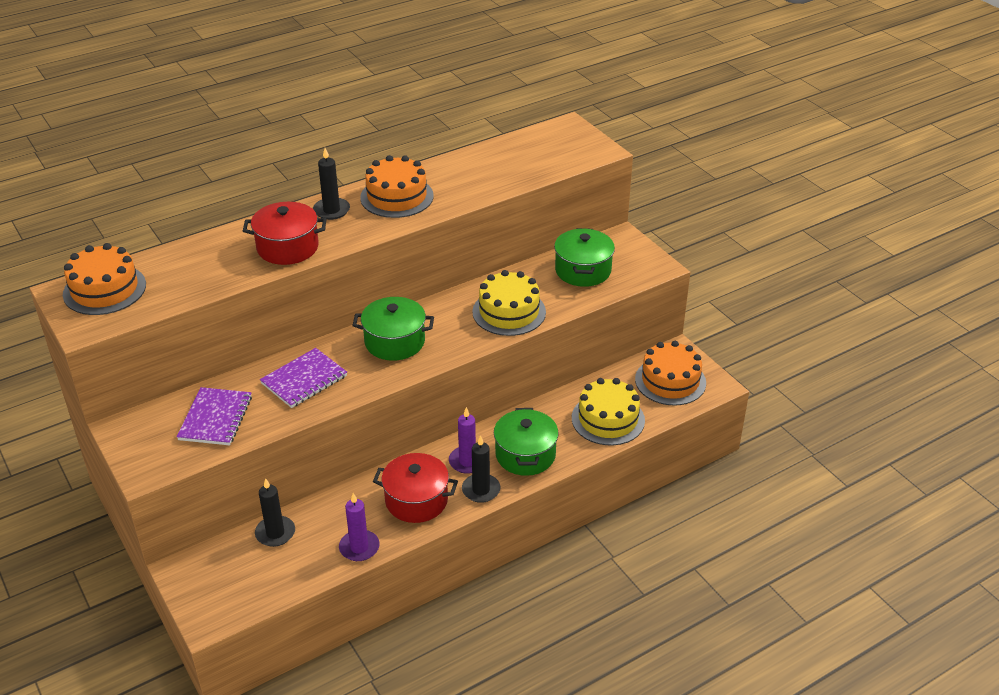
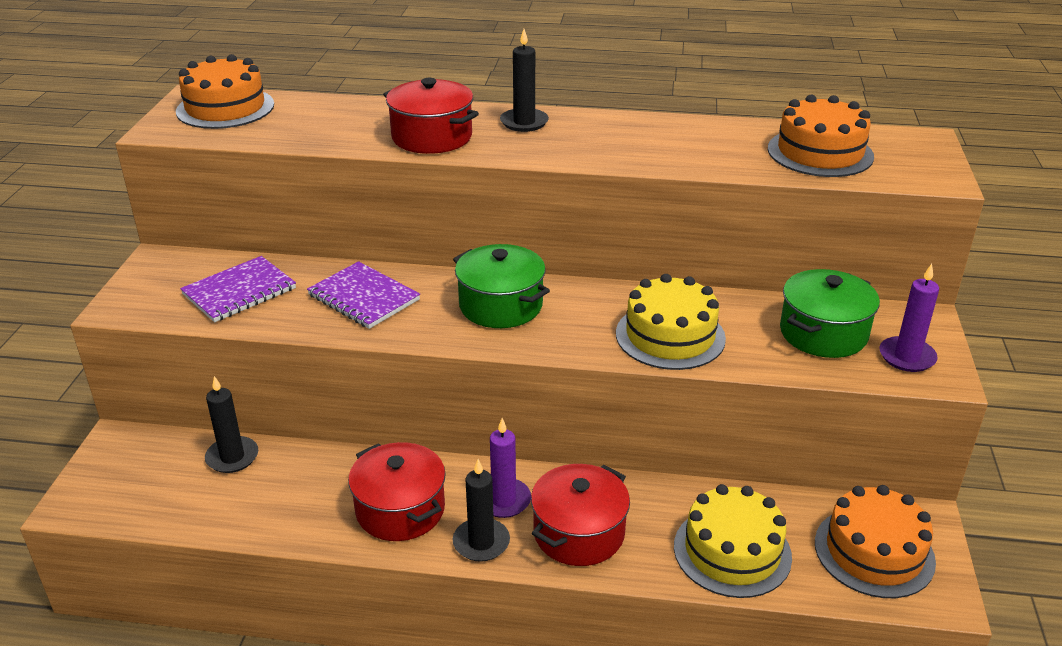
camera: 40 degrees right, 5 degrees down
purple notebook [260,348,347,408] -> purple notebook turned 45 degrees clockwise [307,261,420,329]
purple candle [339,493,380,561] -> purple candle moved to [879,264,939,372]
orange cake [360,155,434,218] -> orange cake moved to [768,95,874,177]
green pot [494,408,559,476] -> red pot [531,464,630,566]

